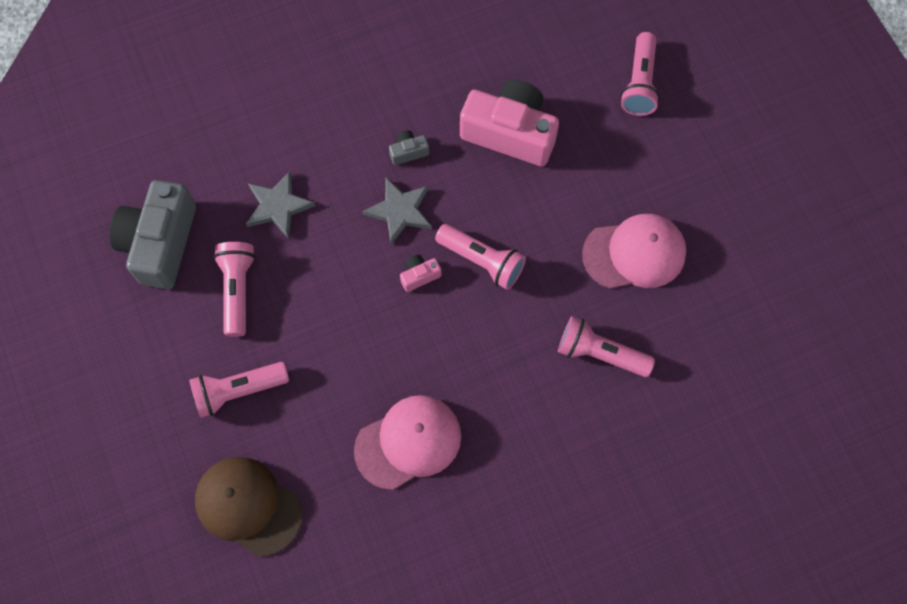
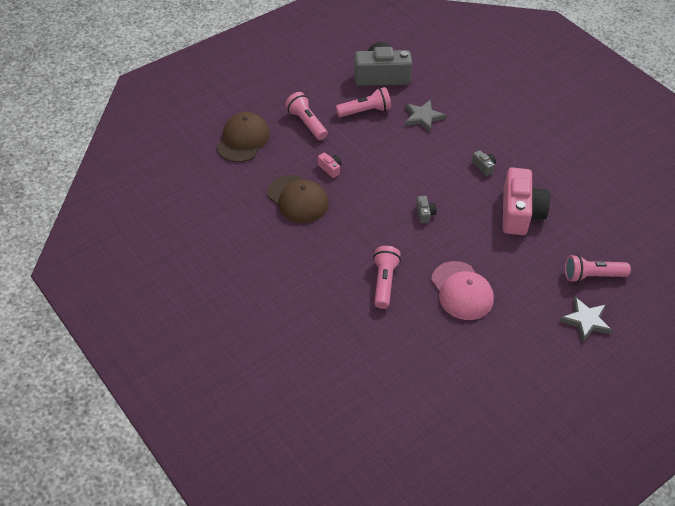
camera: 75 degrees right, 20 degrees down
pink cap [354,395,461,490] -> brown cap [267,175,329,223]
grey star [362,178,432,245] -> grey star moved to [560,297,613,342]
pink camera [400,255,441,292] -> pink camera moved to [318,153,341,178]
pink flashlight [435,224,526,290] -> grey camera [416,196,437,223]

